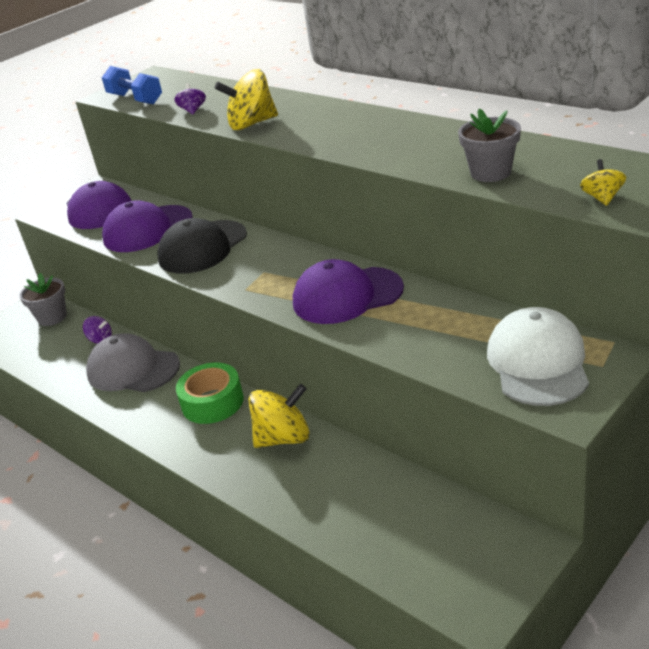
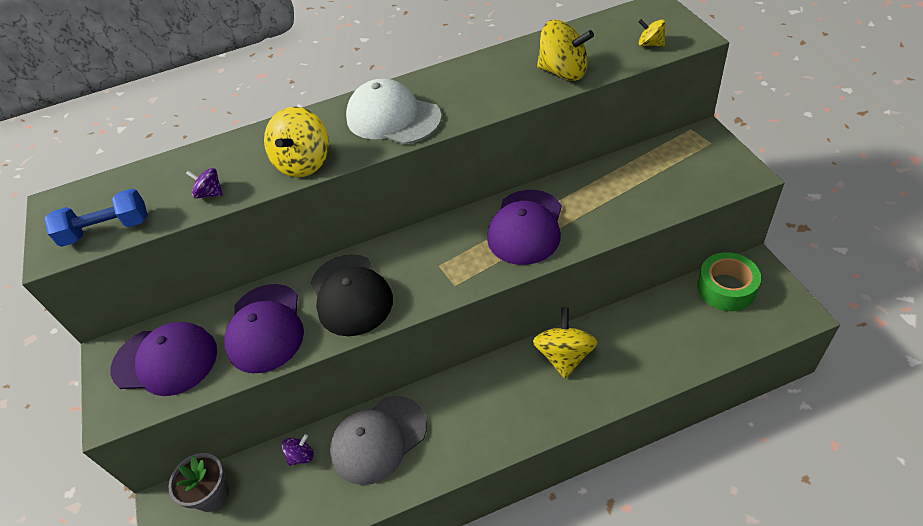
camera: 60 degrees left, 15 degrees up
green tape [176,363,244,424] -> green tape moved to [697,252,761,311]
grey flower pot [458,108,521,182] -> yellow spinning top [537,20,594,81]
white cap [487,307,589,406] -> white cap moved to [346,79,442,145]

